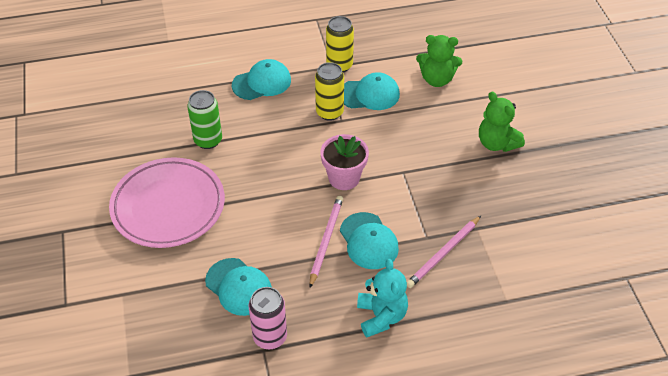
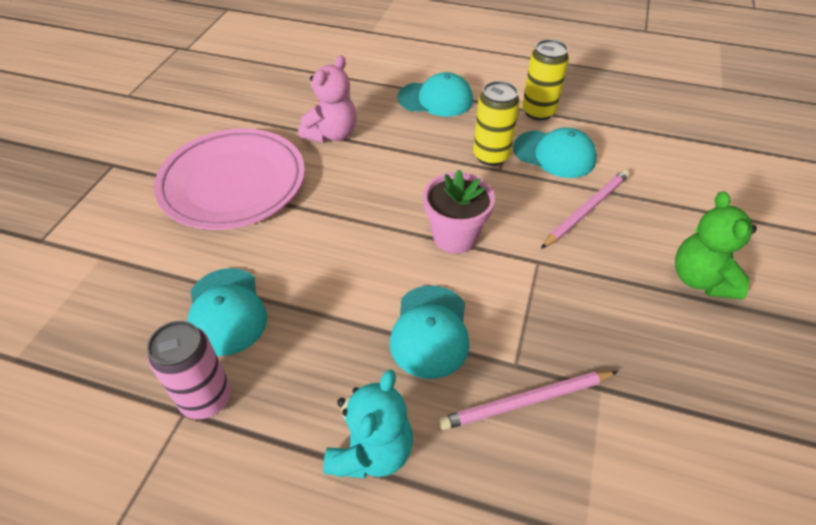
camera: 30 degrees right, 0 degrees up
green can [187,90,222,149] -> pink teddy bear [298,55,357,143]
pink pencil [309,195,343,288] -> pink pencil moved to [541,169,630,249]
green teddy bear [416,35,462,87] -> none

